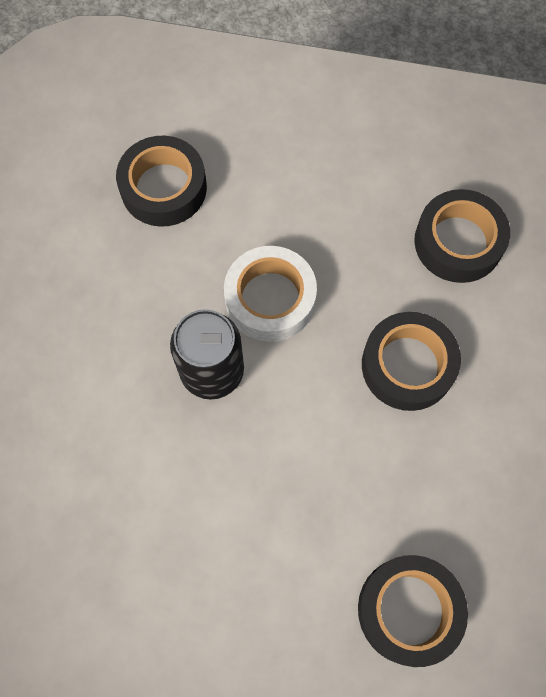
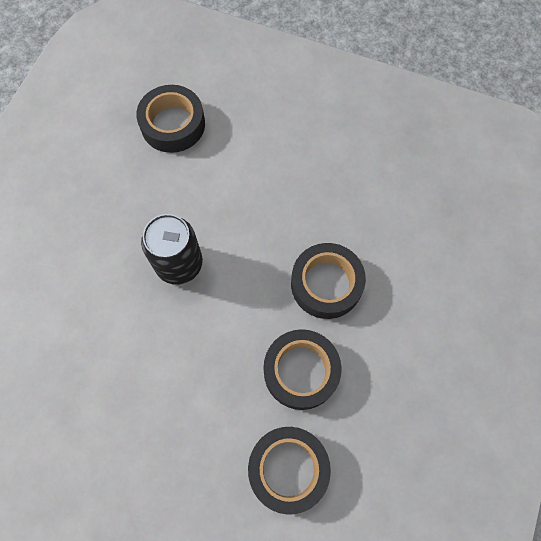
camera: 10 degrees right, 0 degrees up
white tape [224,246,317,342] -> none
black tape [414,189,510,283] -> black tape moved to [263,329,342,410]

